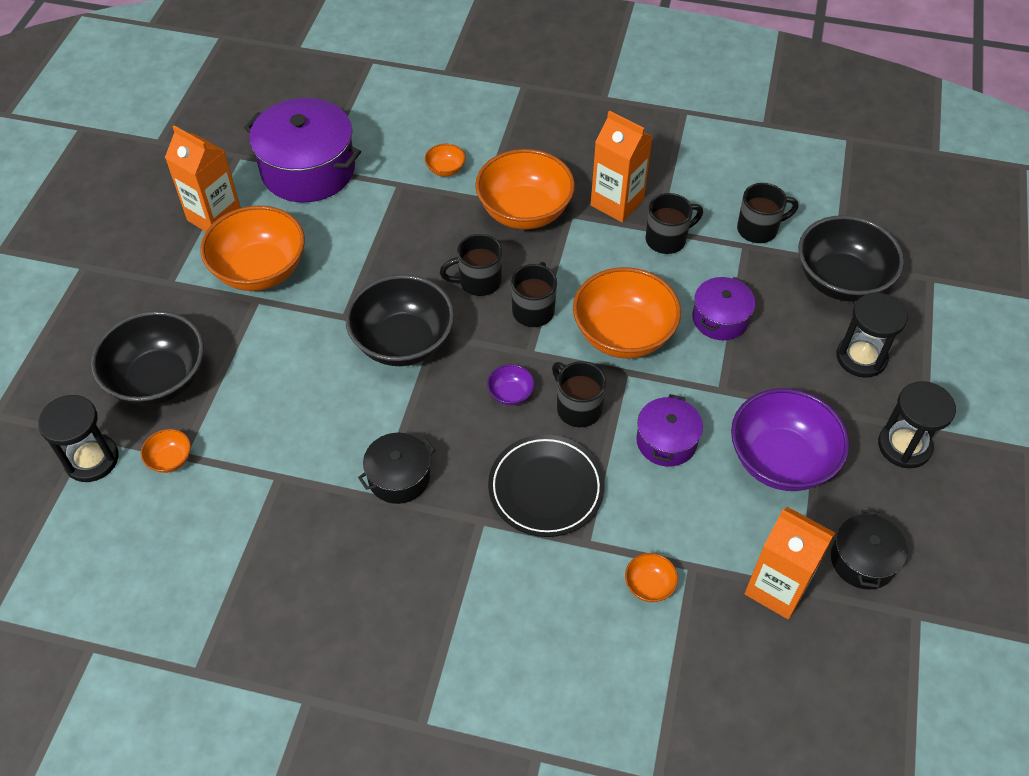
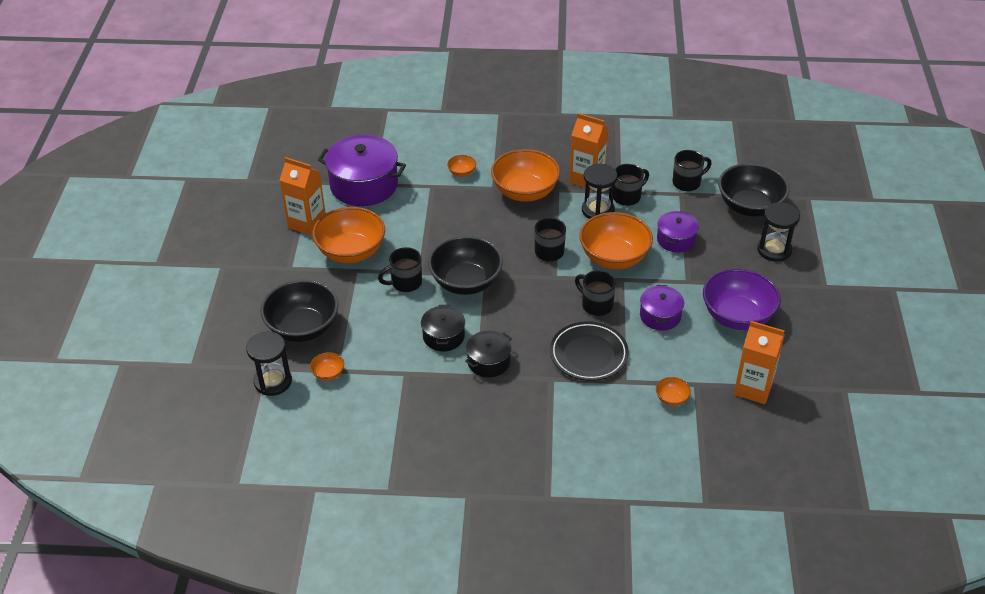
camera: 10 degrees left, 10 degrees down
black mug [440,234,502,296] -> black mug moved to [378,247,422,292]
purple bowl [487,364,535,406] -> none
black pot [831,510,908,590] -> black pot moved to [421,305,465,351]
black hourglass [878,381,956,468] -> black hourglass moved to [582,164,617,219]

